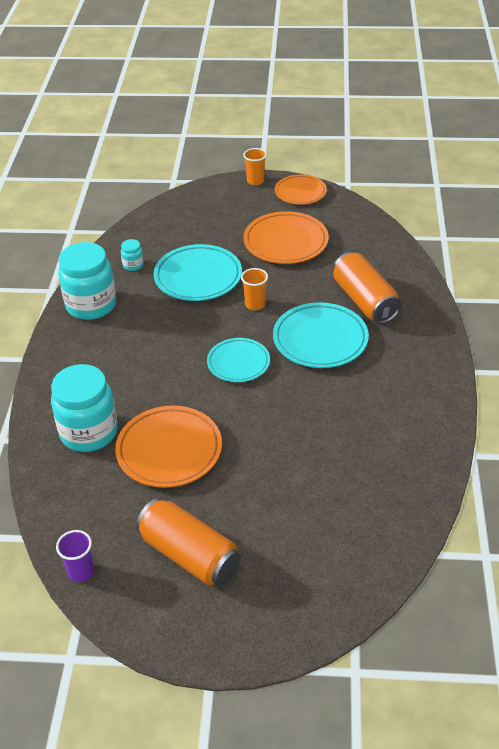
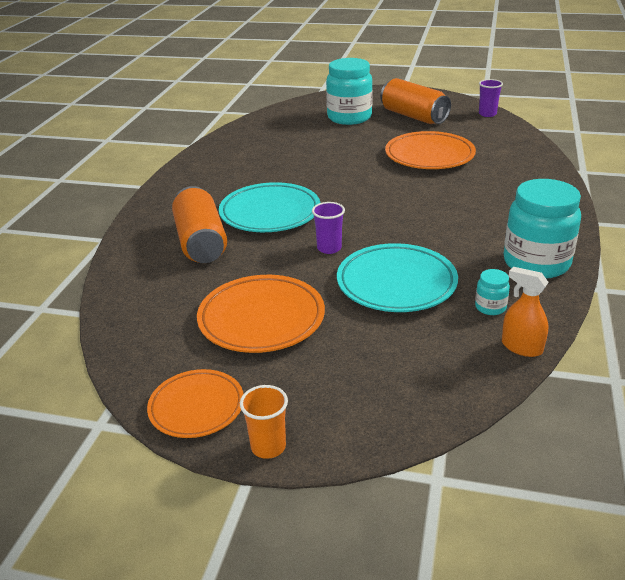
camera: 170 degrees left, 10 degrees down
turquoise jar [51,364,118,452] -> turquoise jar moved to [326,58,373,125]
turquoise plate [207,338,270,382] -> none
orange cup [241,268,268,310] -> purple cup [312,202,345,254]
none -> orange spray bottle [502,267,549,357]

